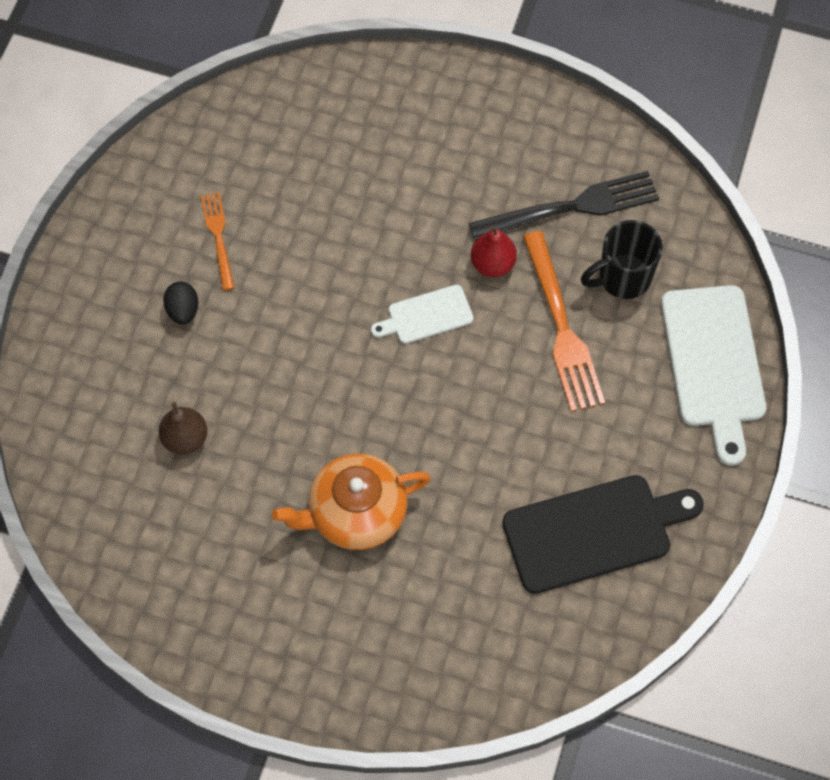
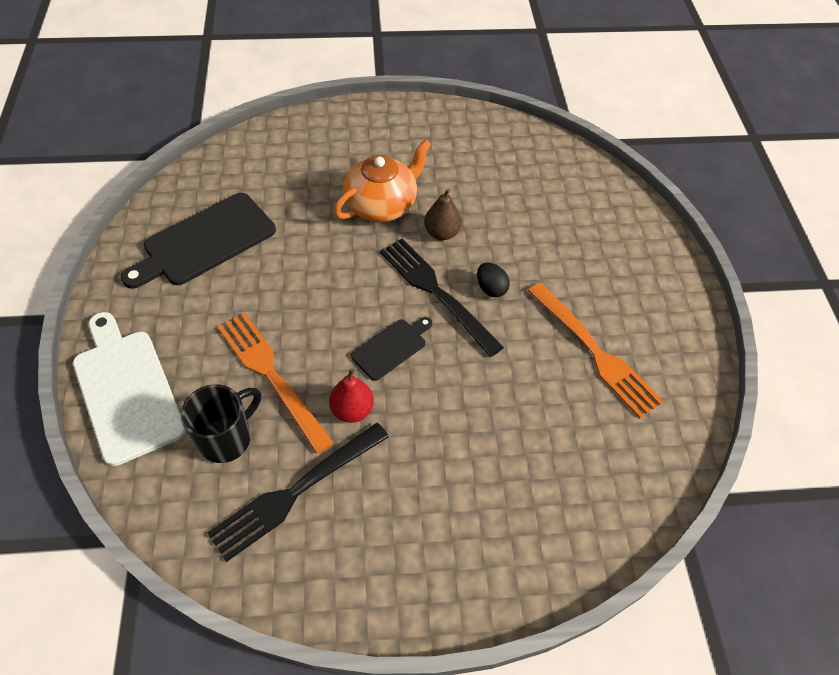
camera: 155 degrees right, 10 degrees down
brown pear [159,402,207,455] -> brown pear moved to [424,188,462,240]
black egg [163,281,198,325] -> black egg moved to [477,262,510,297]
orange fork [201,192,235,291] -> orange fork [528,283,664,418], size x1.75
white cutting board [371,285,474,344] -> black cutting board [351,317,432,381]
none -> black fork [380,238,504,357]

